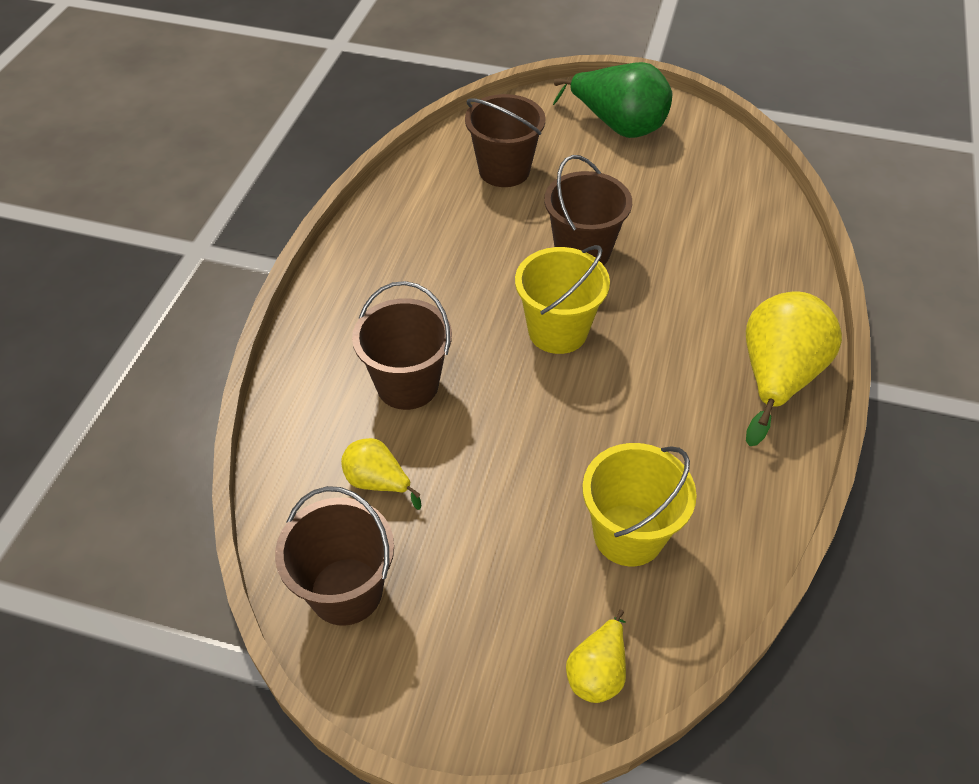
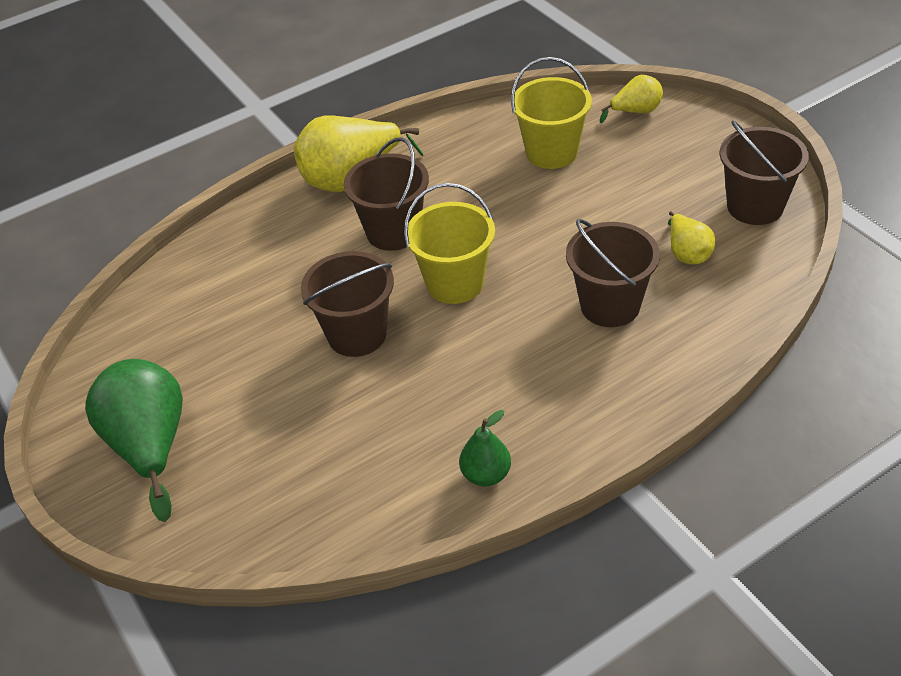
camera: 135 degrees left, 5 degrees down
brown bucket [465,94,546,187] -> brown bucket moved to [344,137,429,251]
none -> green pear [459,410,511,487]

